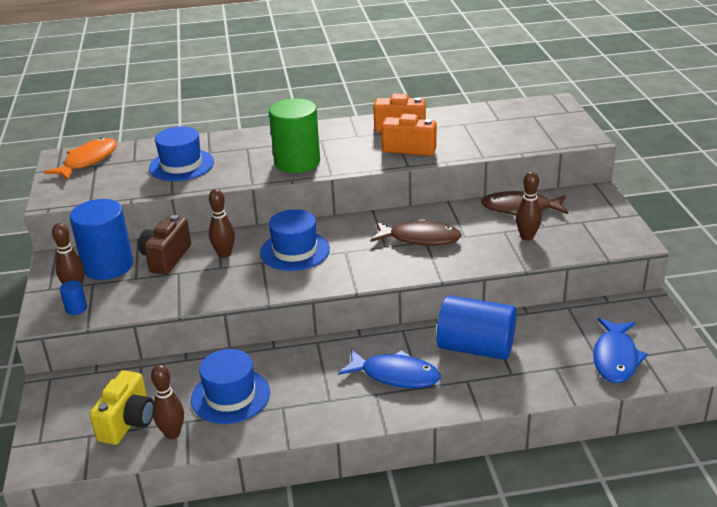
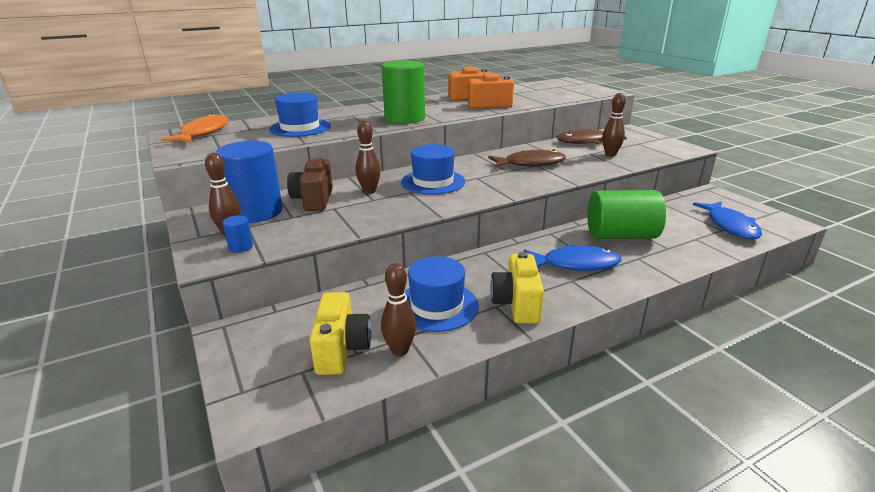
camera: 20 degrees left, 5 degrees down
blue cylinder [436,295,516,360] -> green cylinder [587,190,666,239]
none -> yellow camera [490,252,544,324]

